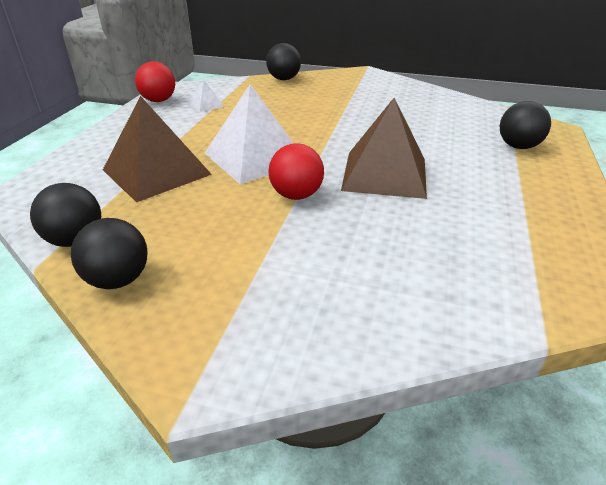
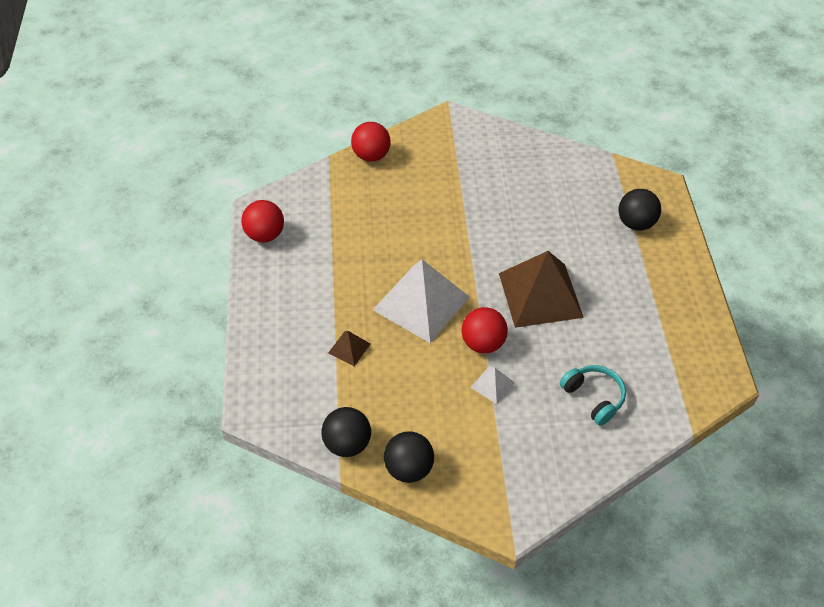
camera: 20 degrees left, 15 degrees up
brown pyramid [103,96,212,203] -> brown pyramid [328,331,370,366], size x0.43
white pyramid [190,79,224,112] -> white pyramid moved to [470,366,515,404]
black ball [266,43,301,80] -> red ball [351,122,391,162]
none -> turquoise headphones [560,365,626,426]

